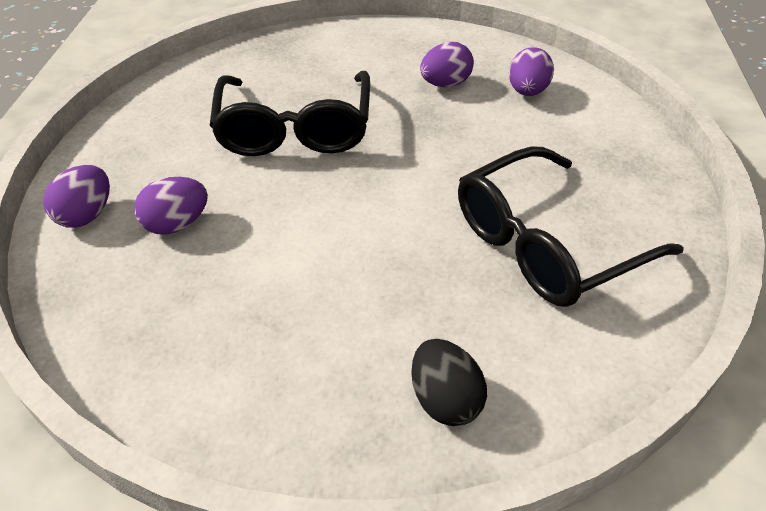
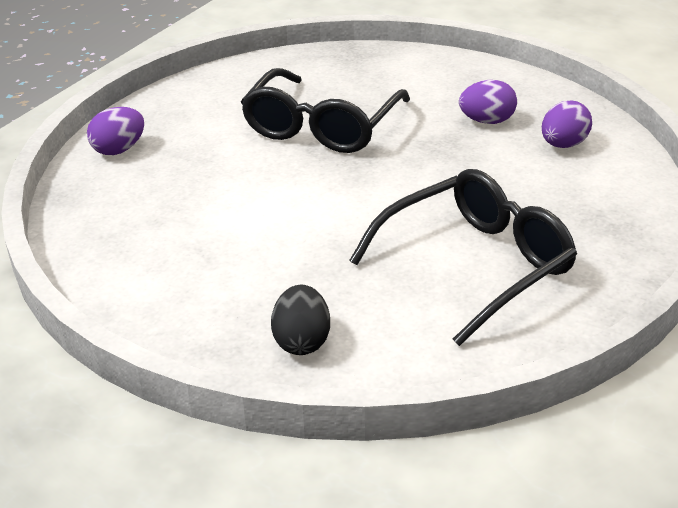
camera: 25 degrees right, 10 degrees down
purple egg [134,177,208,235] -> none
black glasses [458,146,684,307] -> black glasses turned 150 degrees clockwise [349,169,577,346]

